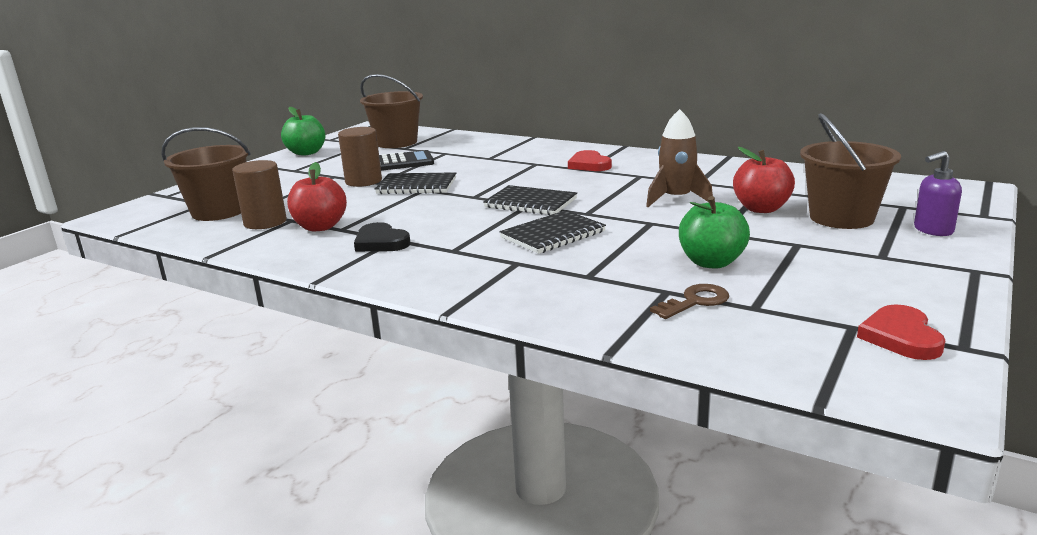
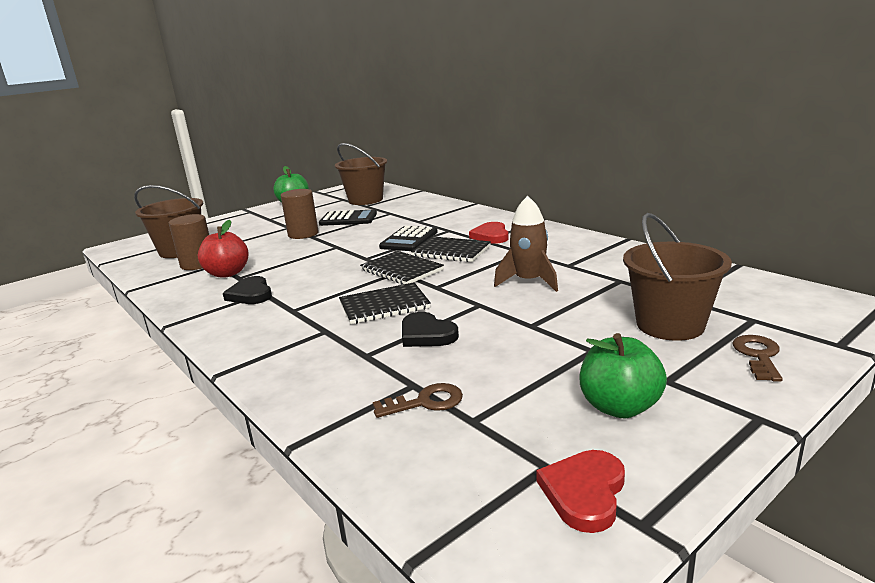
camera: 20 degrees right, 0 degrees up
black notebook [375,172,456,194] -> black notebook moved to [411,236,491,262]
green apple [679,196,750,269] -> green apple moved to [580,333,667,418]
red apple [733,147,795,213] -> none
purple soap dispenser [914,151,962,236] -> brown key [732,335,783,382]
none -> black calculator [379,226,438,251]
none -> black heart [402,312,459,347]

